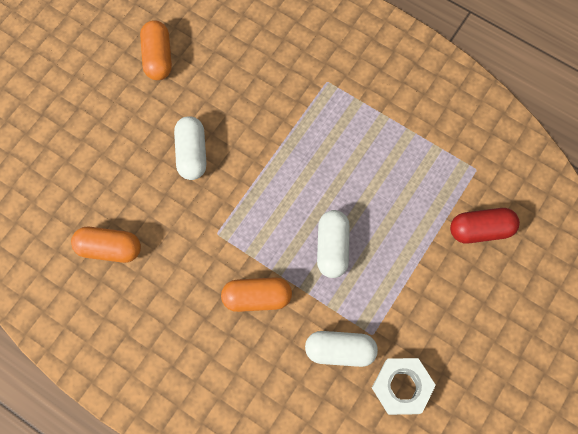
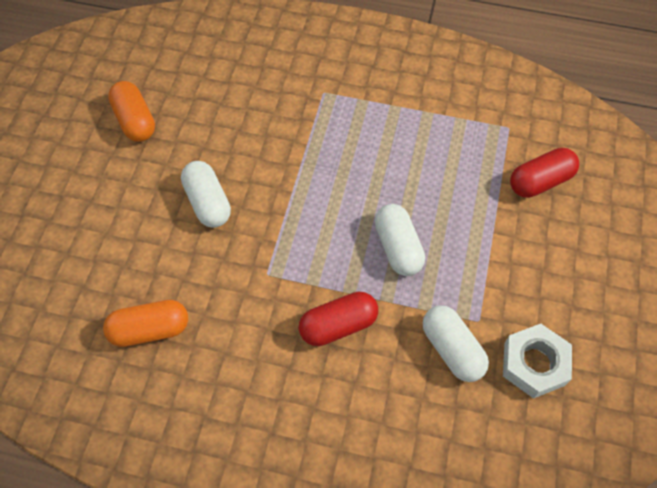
camera: 20 degrees left, 10 degrees down
orange capsule [221,277,292,312] -> red capsule [299,292,378,346]
white capsule [305,331,378,367] -> white capsule turned 75 degrees clockwise [423,305,489,382]

